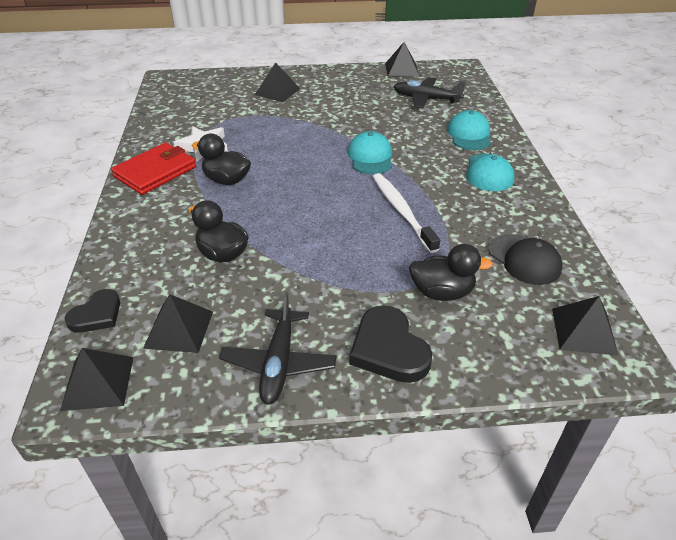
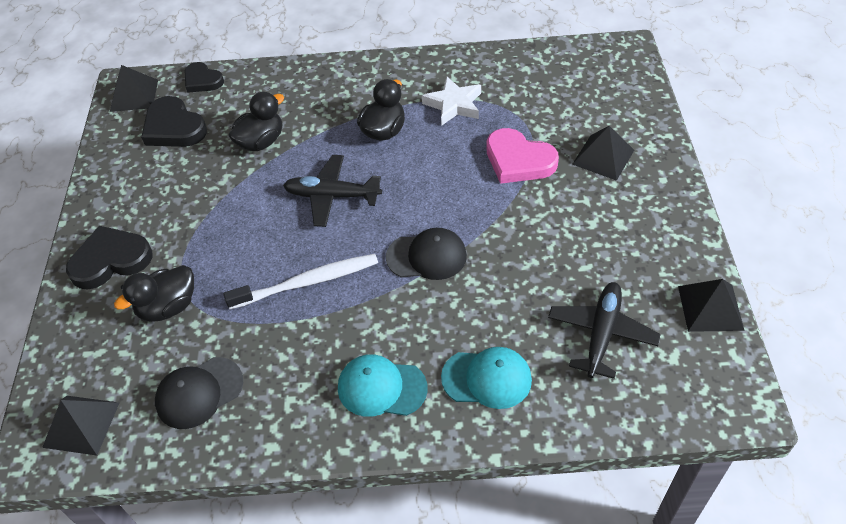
camera: 95 degrees right, 10 degrees up
red wallet [111,143,196,195] -> none
black pyramid [143,294,213,353] -> black heart [141,96,207,147]
black plane [219,291,336,405] -> black plane moved to [283,155,382,227]
turquoise cap [348,131,392,174] -> black cap [386,228,467,280]
black duck [409,244,493,301] -> black duck turned 45 degrees clockwise [114,265,194,322]
none -> pink heart [486,128,559,184]

